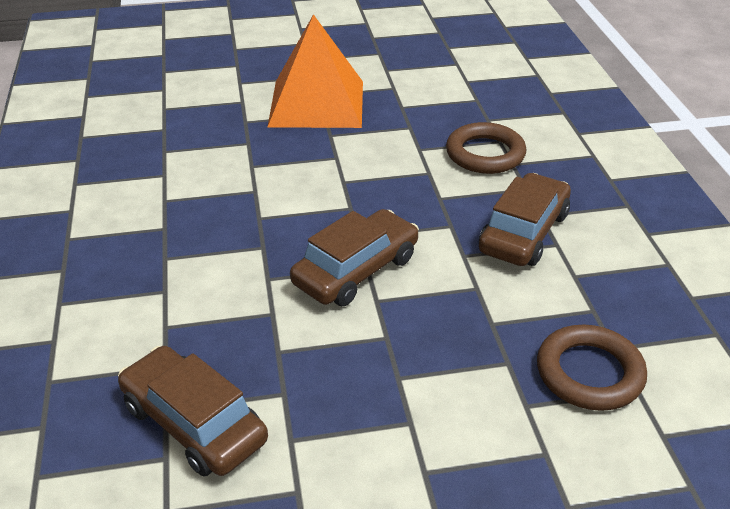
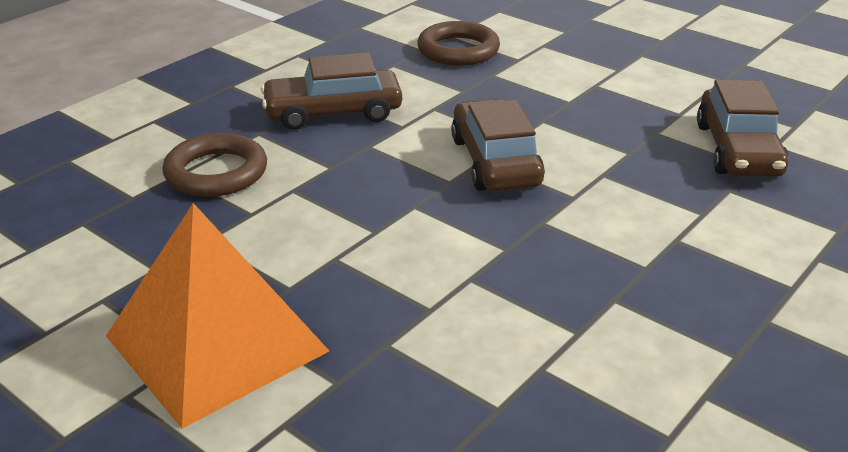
camera: 130 degrees left, 5 degrees down
brown car [290,209,419,306] -> brown car turned 75 degrees clockwise [451,99,545,191]

